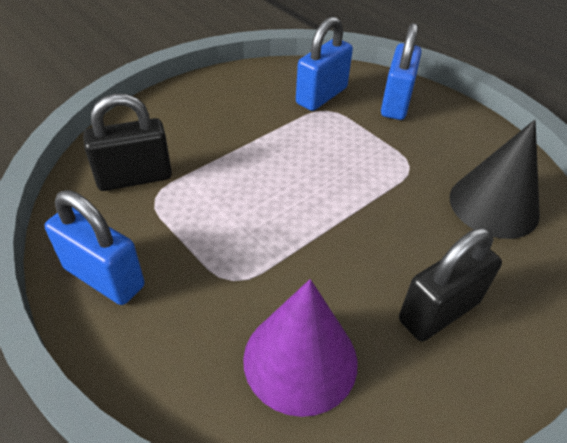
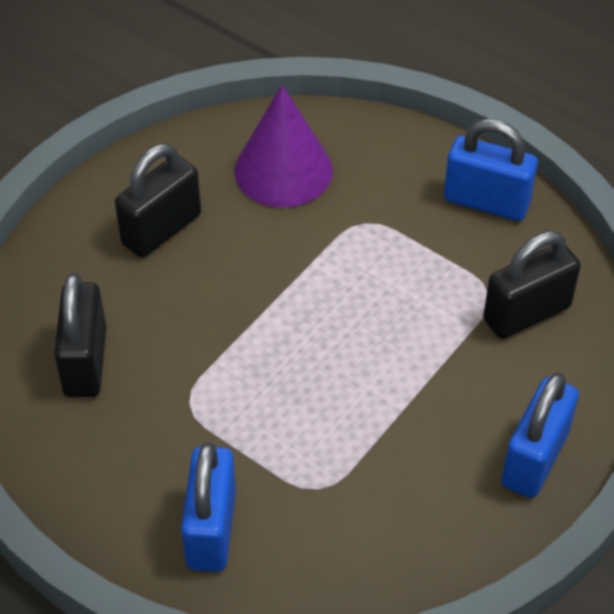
camera: 170 degrees right, 5 degrees up
blue padlock [296,17,353,111] -> blue padlock moved to [501,373,579,498]
black cone [450,120,540,239] -> black padlock [54,273,106,397]

